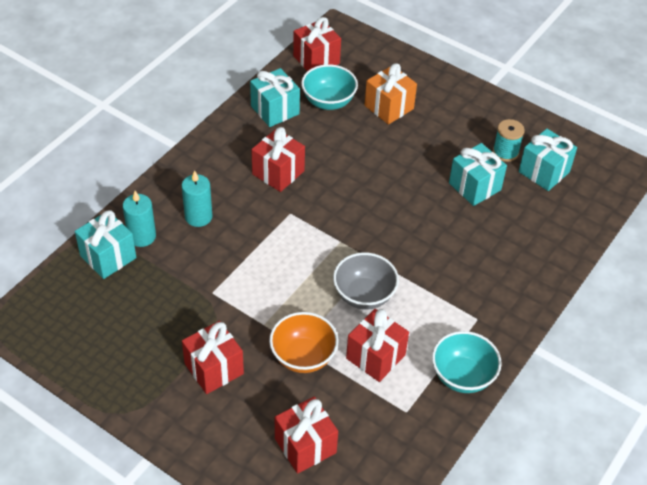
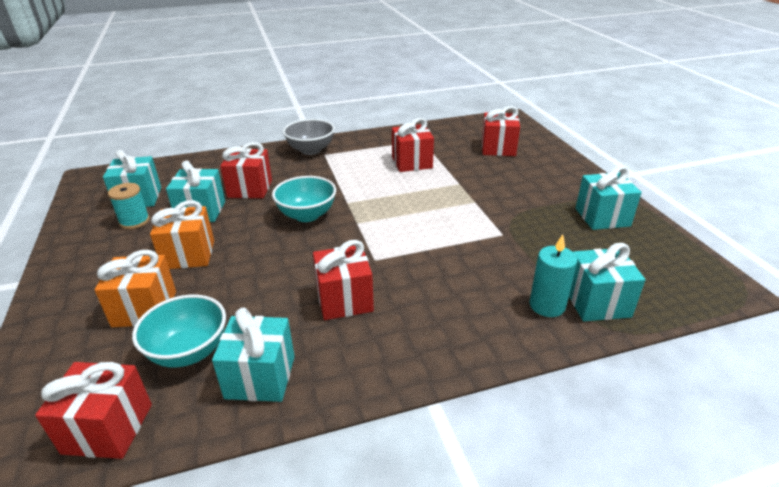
camera: 140 degrees left, 15 degrees down
turquoise candle [182,170,212,227] -> none
red gift [182,321,244,394] -> red gift moved to [220,142,272,198]
orange bowl [269,312,338,373] -> none
grey bowl [333,252,399,310] -> grey bowl moved to [283,119,335,155]
turquoise bowl [432,331,502,393] -> turquoise bowl moved to [272,176,336,222]
none -> orange gift [150,200,214,269]
none -> turquoise gift [576,166,642,230]

